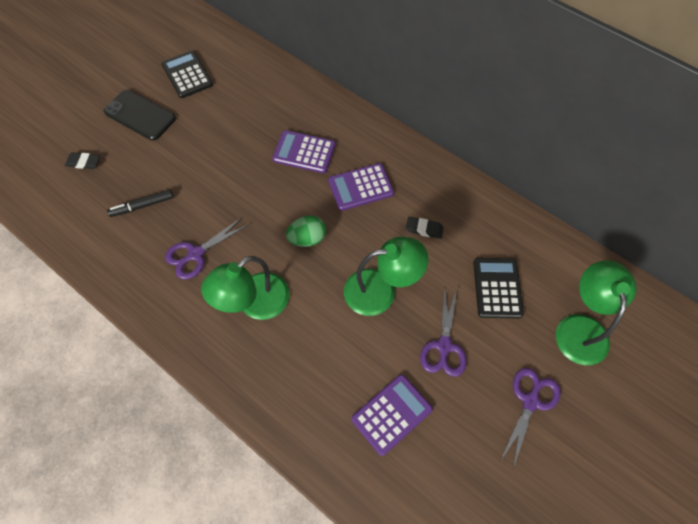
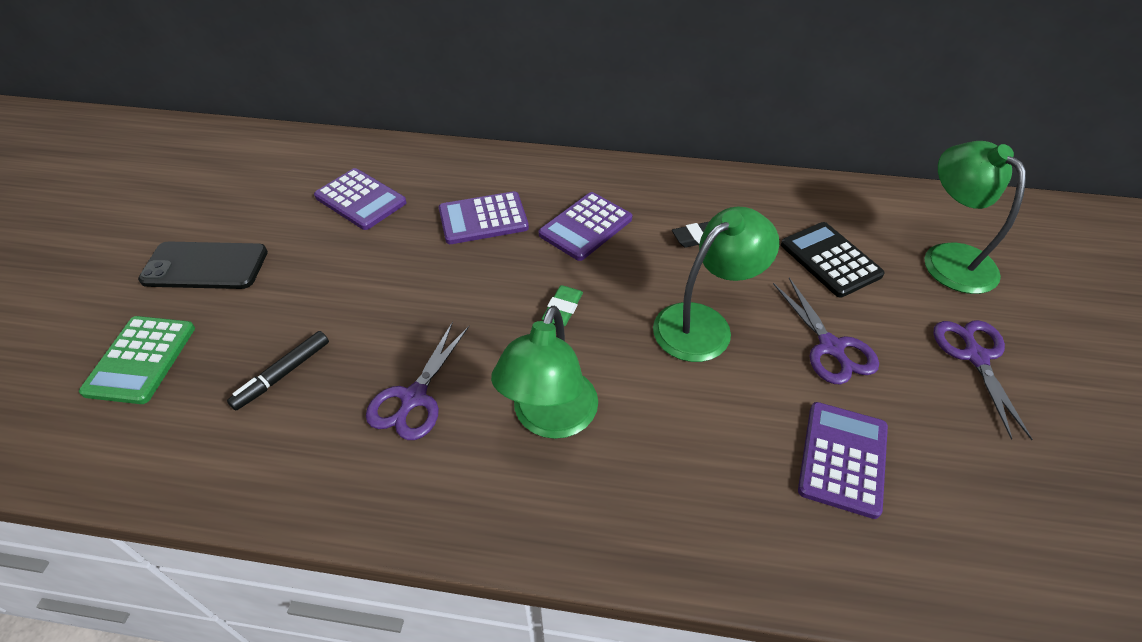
camera: 30 degrees left, 15 degrees down
black eraser [65,152,100,169] -> green calculator [79,316,195,404]
black calculator [161,51,213,98] -> none
green egg [286,216,326,247] -> green eraser [542,285,583,326]
none -> purple calculator [314,168,407,230]

